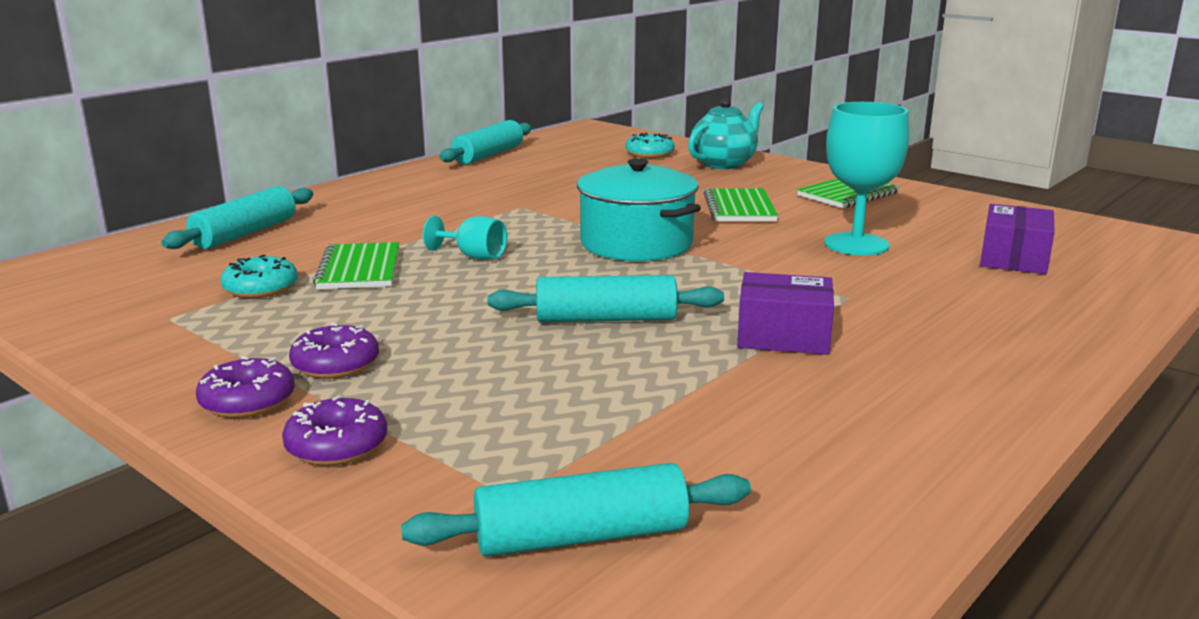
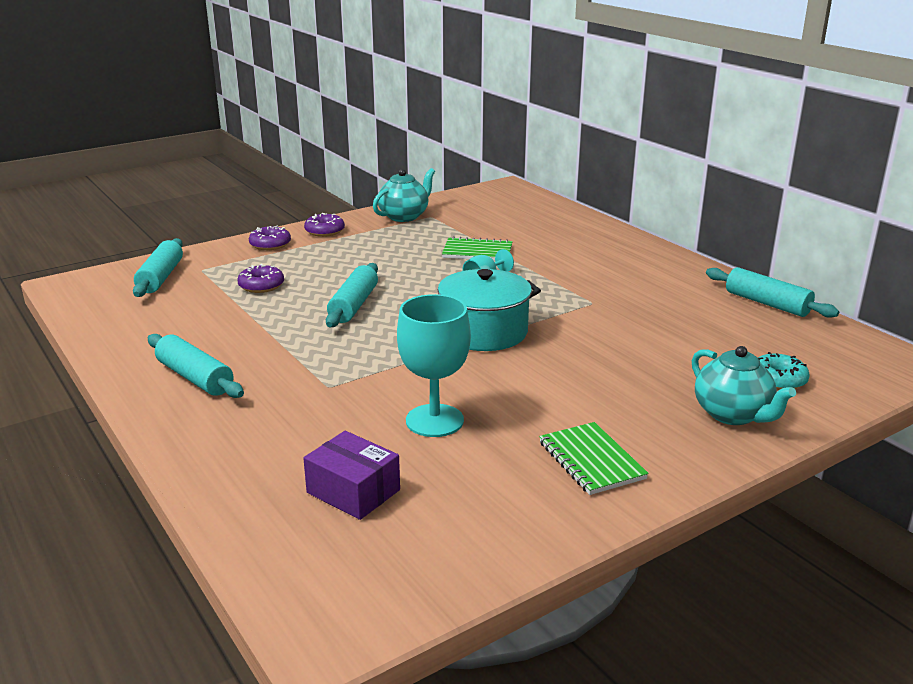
camera: 105 degrees right, 5 degrees up
turquoise rolling pin [161,186,313,249] -> turquoise rolling pin moved to [148,334,244,398]
turquoise donut [221,254,298,298] -> none
purple donut [289,323,379,379] -> purple donut moved to [237,264,284,293]
green notebook [704,188,778,221] -> none
purple box [737,272,834,355] -> none
none -> turquoise teapot [373,168,435,222]

